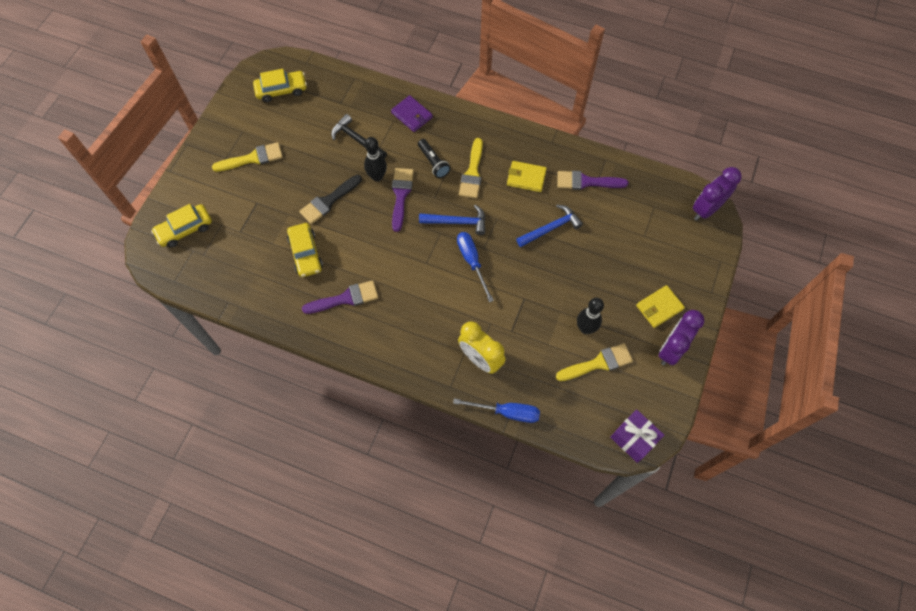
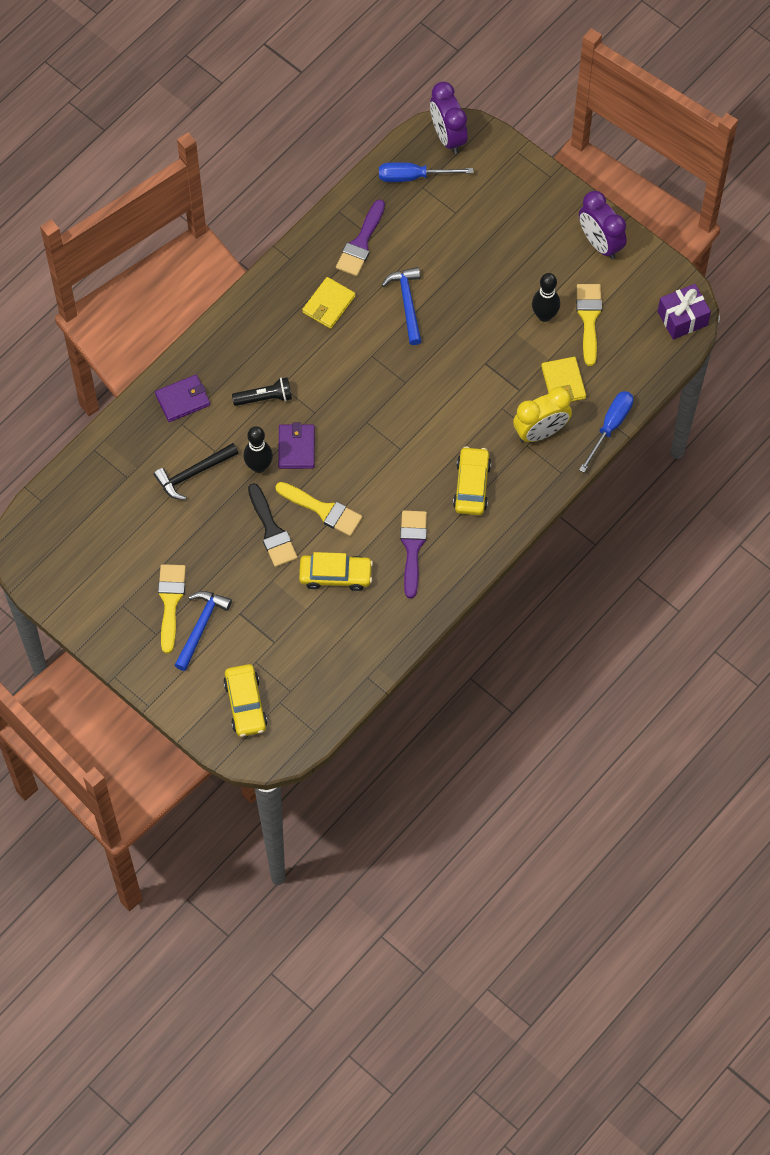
camera: 70 degrees left, 0 degrees up
yellow car [253,69,307,102] -> yellow car moved to [453,446,491,515]
purple brush [392,168,414,232] -> purple wallet [278,423,315,469]
blue hammer [419,205,486,235] -> blue hammer moved to [174,591,232,671]
blue screwdriver [457,232,494,302] -> blue screwdriver moved to [379,162,473,182]
yellow brush [459,138,483,198] -> yellow brush moved to [275,482,362,536]
yellow wallet [636,285,685,328] -> yellow wallet moved to [541,357,586,402]

